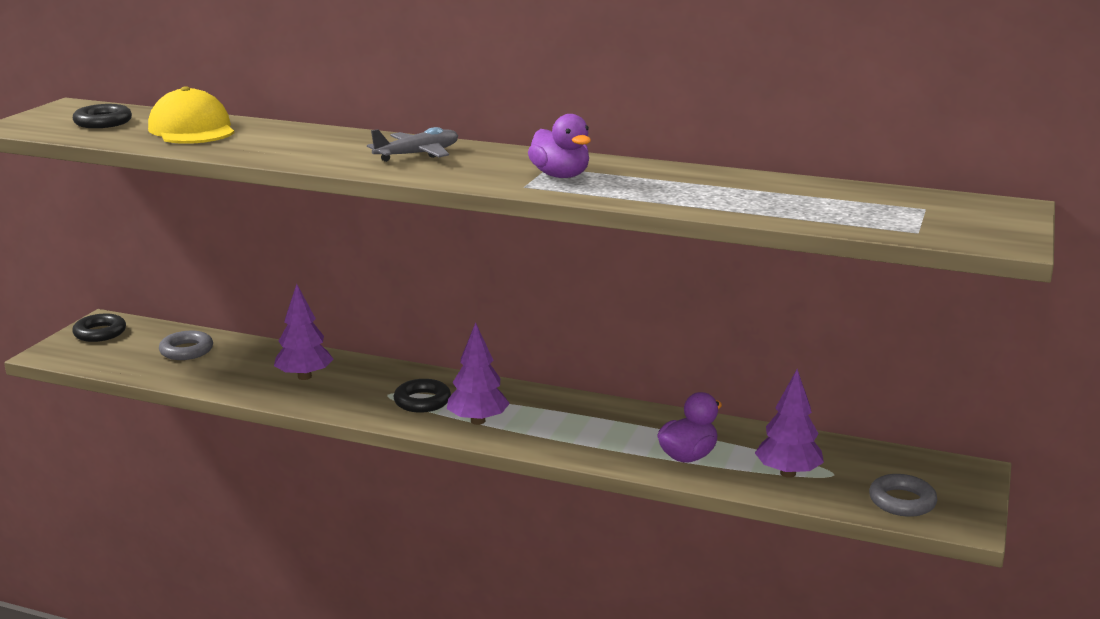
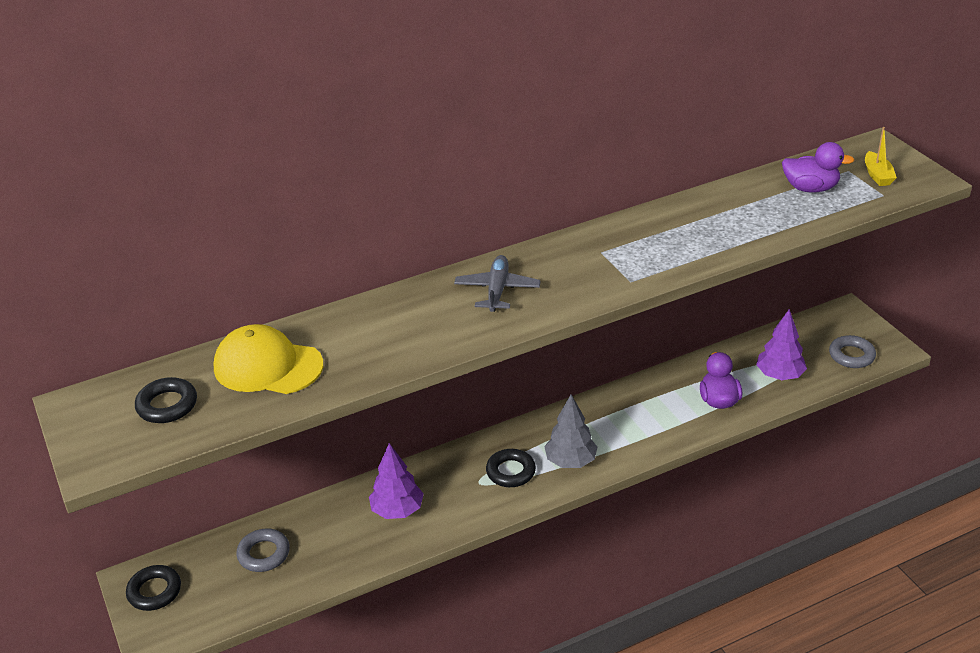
camera: 45 degrees left, 15 degrees up
purple tree [447,322,510,425] -> grey tree [544,394,597,468]
purple duck [528,114,591,178] -> purple duck moved to [782,142,854,193]
none -> yellow boat [865,127,897,186]

